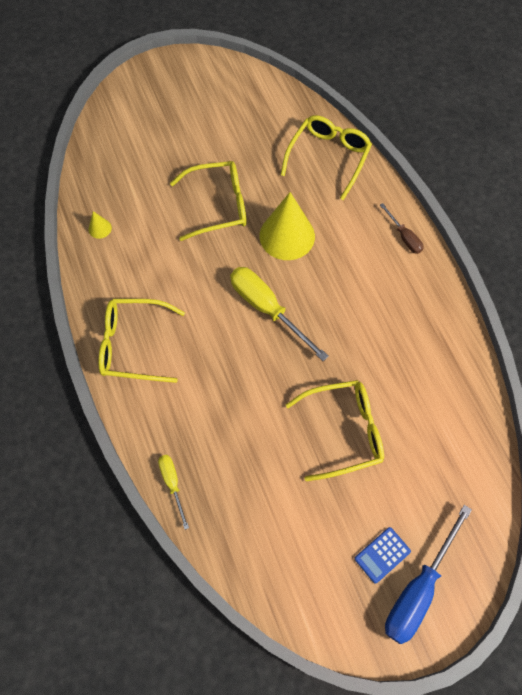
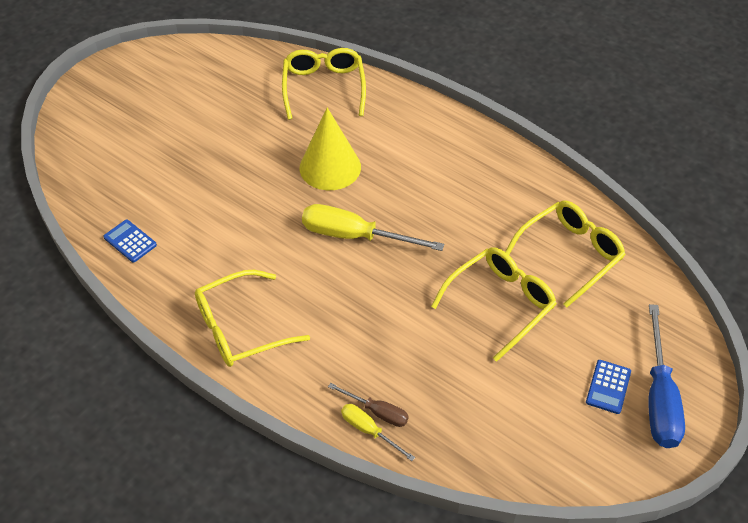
camera: 30 degrees left, 15 degrees down
yellow cone [88,211,112,239] -> blue calculator [103,220,157,263]
yellow glasses [170,161,247,241] -> yellow glasses moved to [505,201,626,308]
brown screwdriver [380,203,423,254] -> brown screwdriver moved to [328,383,409,427]

